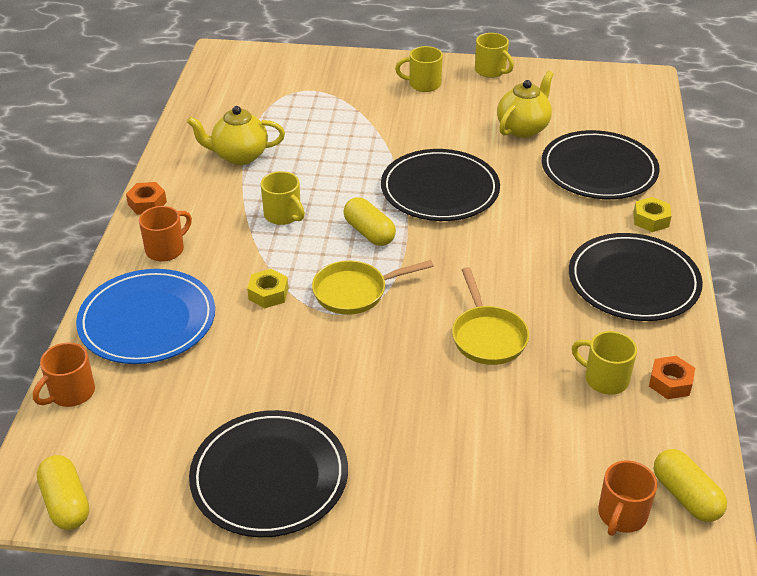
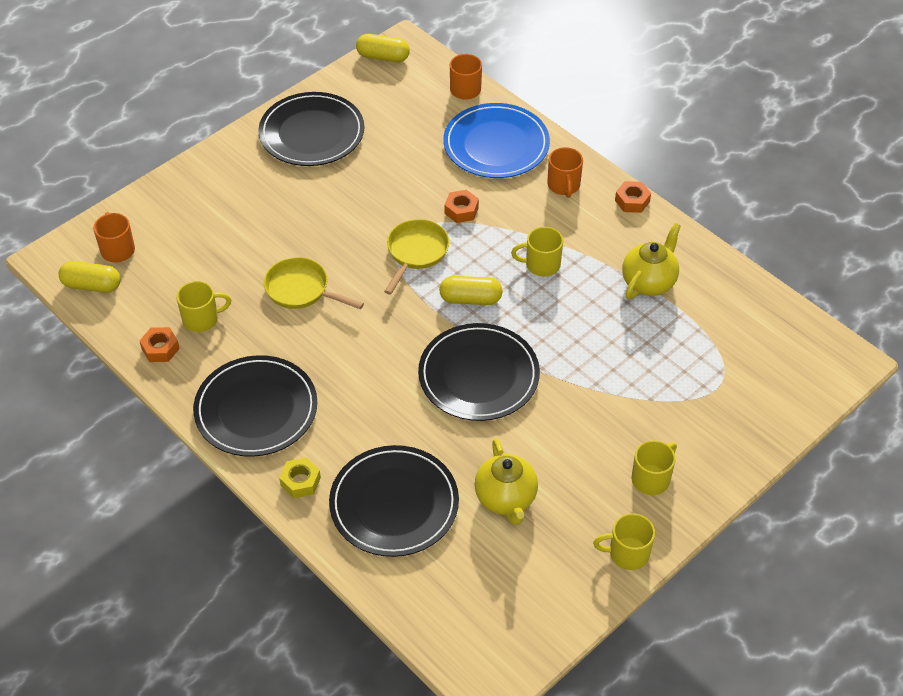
camera: 130 degrees right, 10 degrees up
yellow nut [247,269,288,308] -> orange nut [444,190,479,223]

